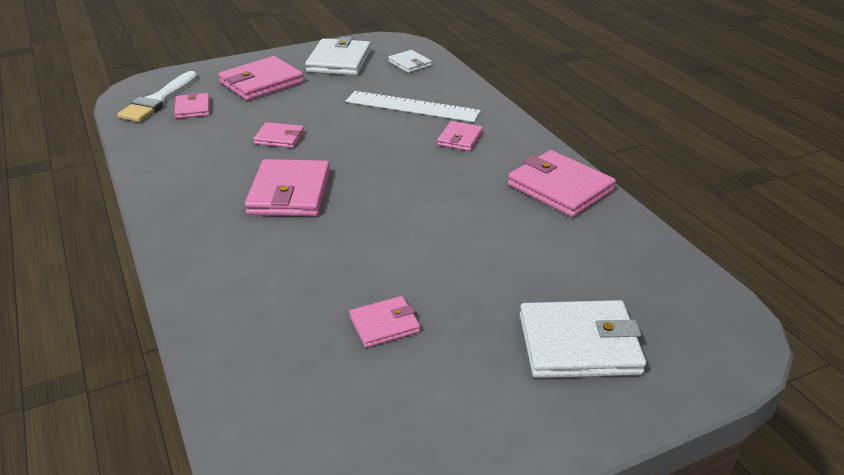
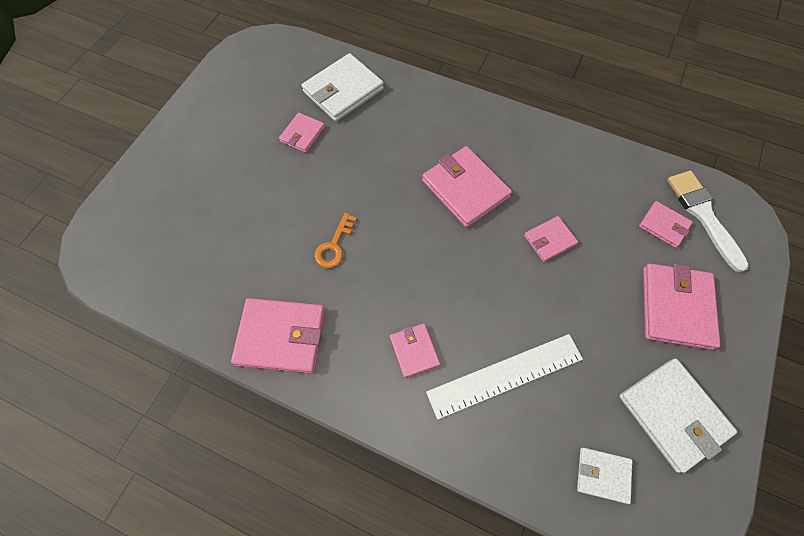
camera: 140 degrees right, 30 degrees up
white wallet [520,300,646,378] -> white wallet moved to [302,53,384,122]
none -> orange key [314,213,357,268]

